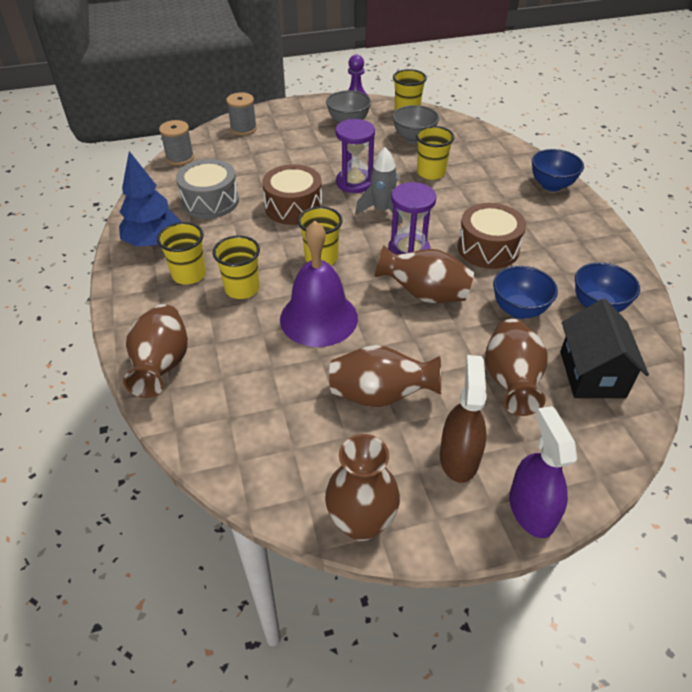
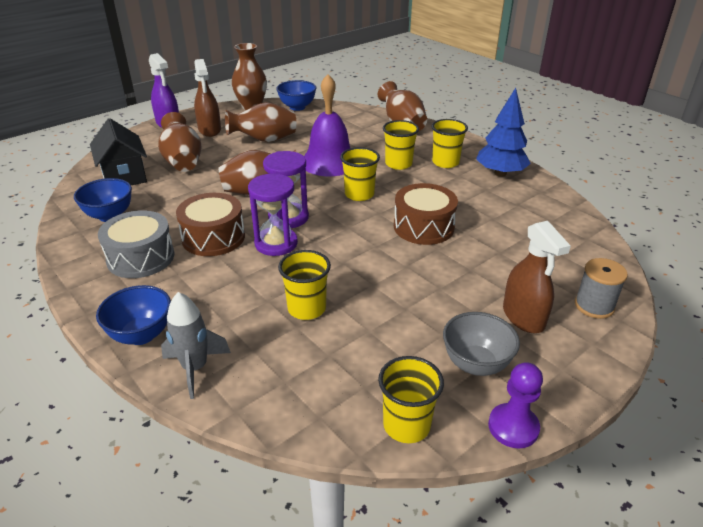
camera: 155 degrees right, 10 degrees down
grey spool [159,120,194,165] -> none
grey drum [176,159,239,219] -> grey drum moved to [98,210,175,278]
purple hourglass [335,119,375,193] -> purple hourglass moved to [248,174,298,256]
grey rocket [355,147,402,224] -> grey rocket moved to [161,292,231,399]
grey bowl [392,105,439,144] -> none
blue bowl [493,266,558,319] -> blue bowl moved to [276,80,316,111]
none -> brown spray bottle [503,221,571,333]

